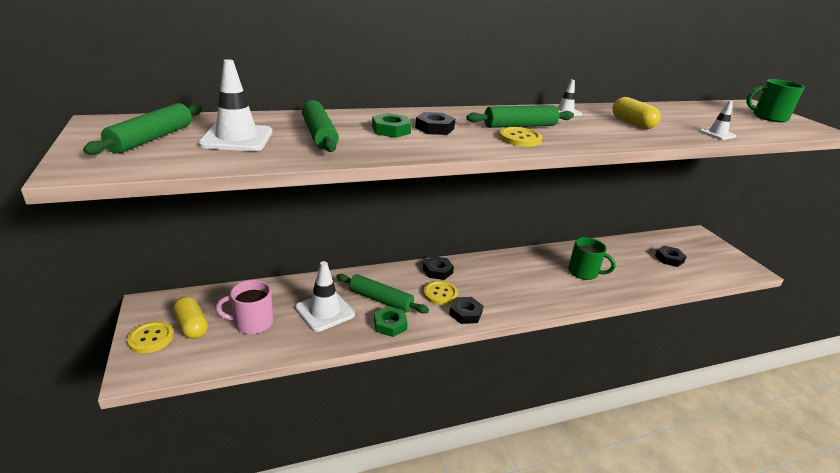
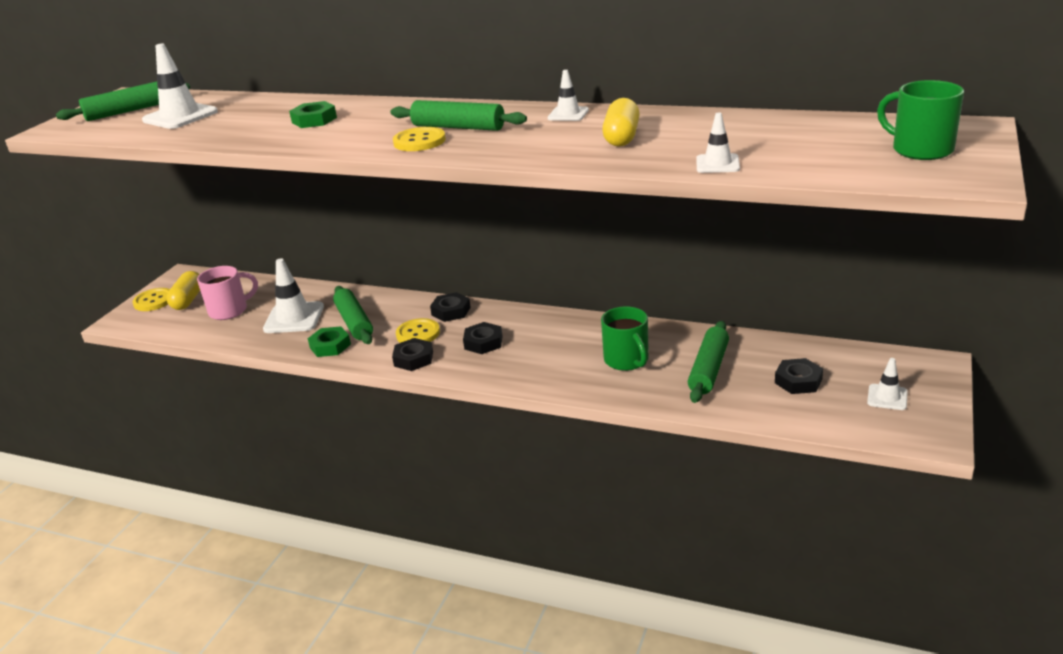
camera: 45 degrees right, 0 degrees up
pink mug [216,280,273,334] -> pink mug turned 120 degrees clockwise [197,266,258,320]
green rolling pin [302,100,339,152] -> green rolling pin moved to [688,321,729,403]
black nut [415,112,455,135] -> black nut moved to [463,322,502,354]
none -> white traffic cone [867,358,908,410]

